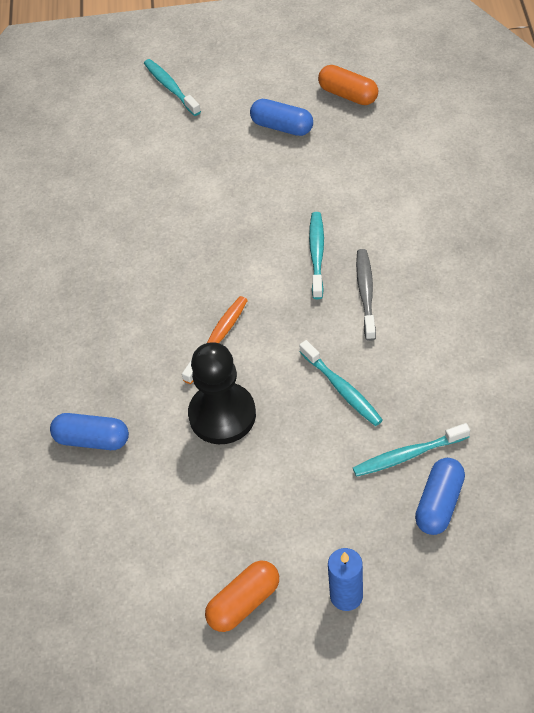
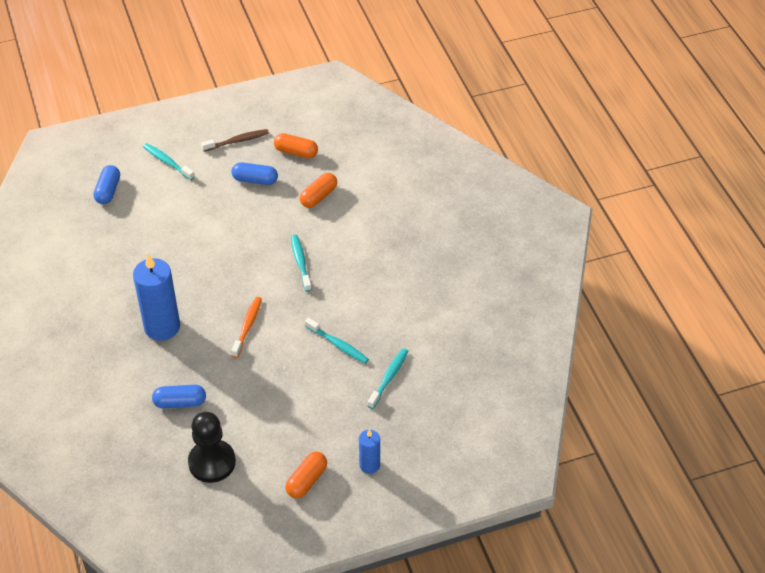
camera: 20 degrees left, 5 degrees down
black pawn [188,342,256,444] -> black pawn moved to [188,412,236,483]
turquoise toothbrush [353,423,470,477] -> turquoise toothbrush turned 150 degrees clockwise [367,348,408,409]
grey toothbrush [356,249,376,341] -> none
blue capsule [415,458,465,535] -> blue capsule moved to [94,165,120,204]
none -> blue candle [133,254,180,341]
none -> brown toothbrush [201,129,269,152]
none -> orange capsule [300,173,337,208]

